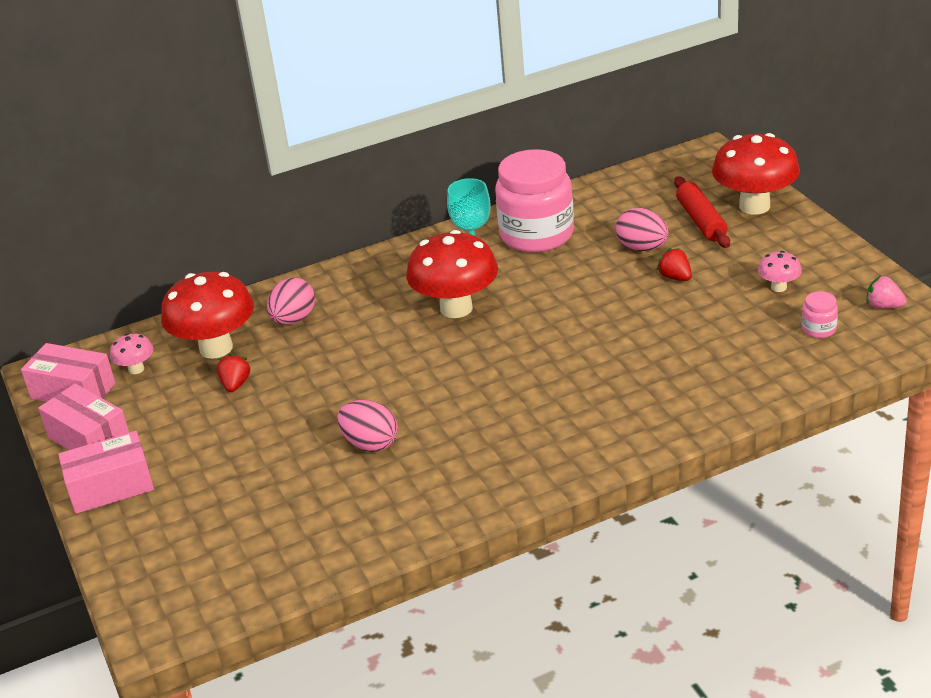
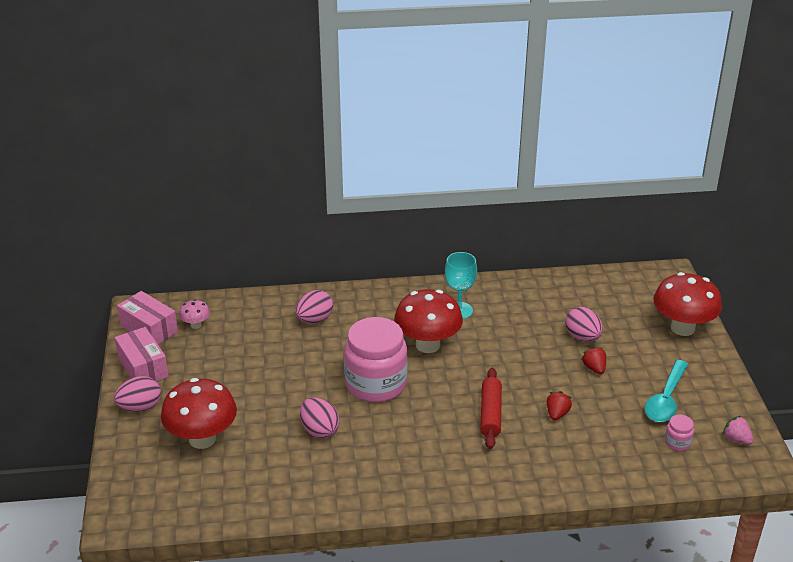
camera: 15 degrees right, 0 degrees up
pink box [58,431,154,514] -> pink egg [114,376,161,412]
red mushroom [161,272,254,359] -> red mushroom moved to [161,378,237,449]
red strawberry [217,353,251,392] -> red strawberry moved to [547,391,572,420]
pink jar [495,149,574,253] -> pink jar moved to [344,317,408,403]
red rolling pin [674,176,730,248] -> red rolling pin moved to [480,368,502,449]
pink mushroom [758,251,802,292] -> turquoise spoon [645,360,688,422]

